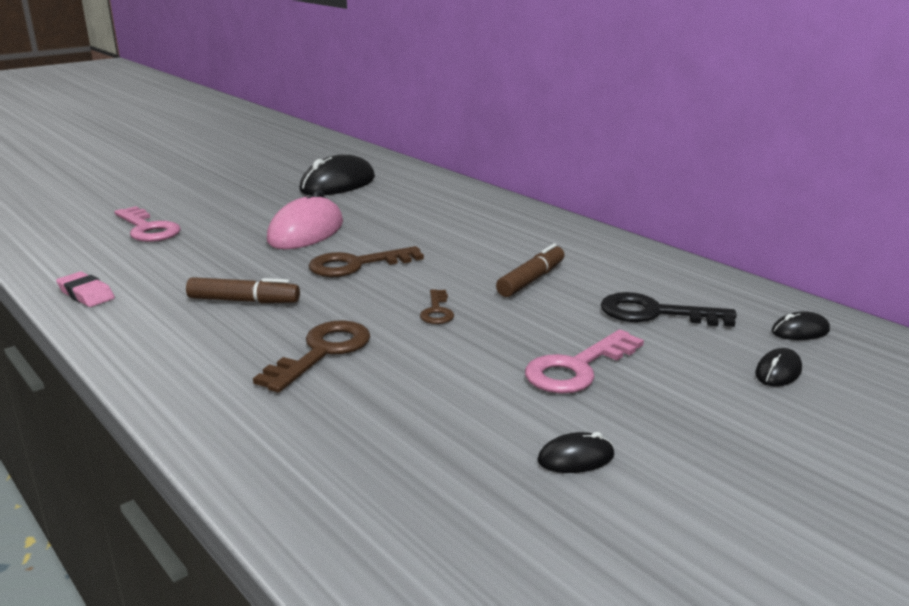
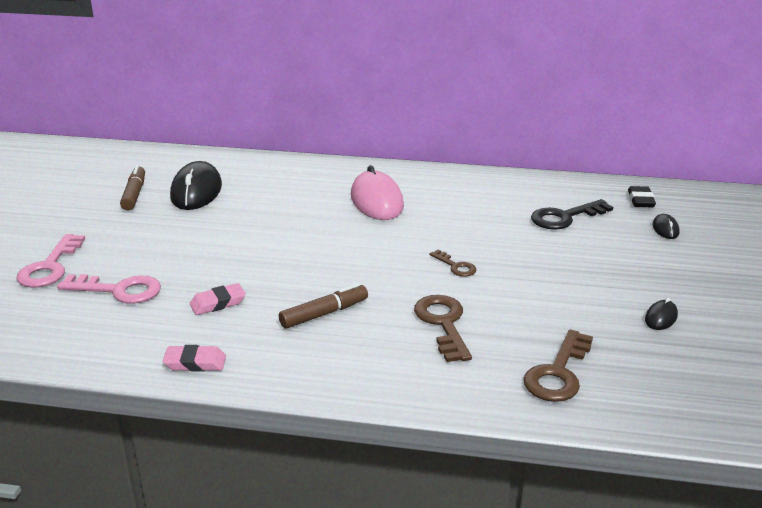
camera: 40 degrees left, 5 degrees up
pink mouse [267,190,343,249] -> pink mouse moved to [351,165,404,220]
brown key [309,246,424,277] -> brown key moved to [524,330,593,402]
brown marker [496,244,565,297] -> brown marker moved to [120,165,145,211]
pink key [525,329,644,394] -> pink key moved to [17,234,85,288]
black mouse [772,311,830,340] -> black eraser [628,186,656,207]
none -> pink eraser [190,283,246,315]

